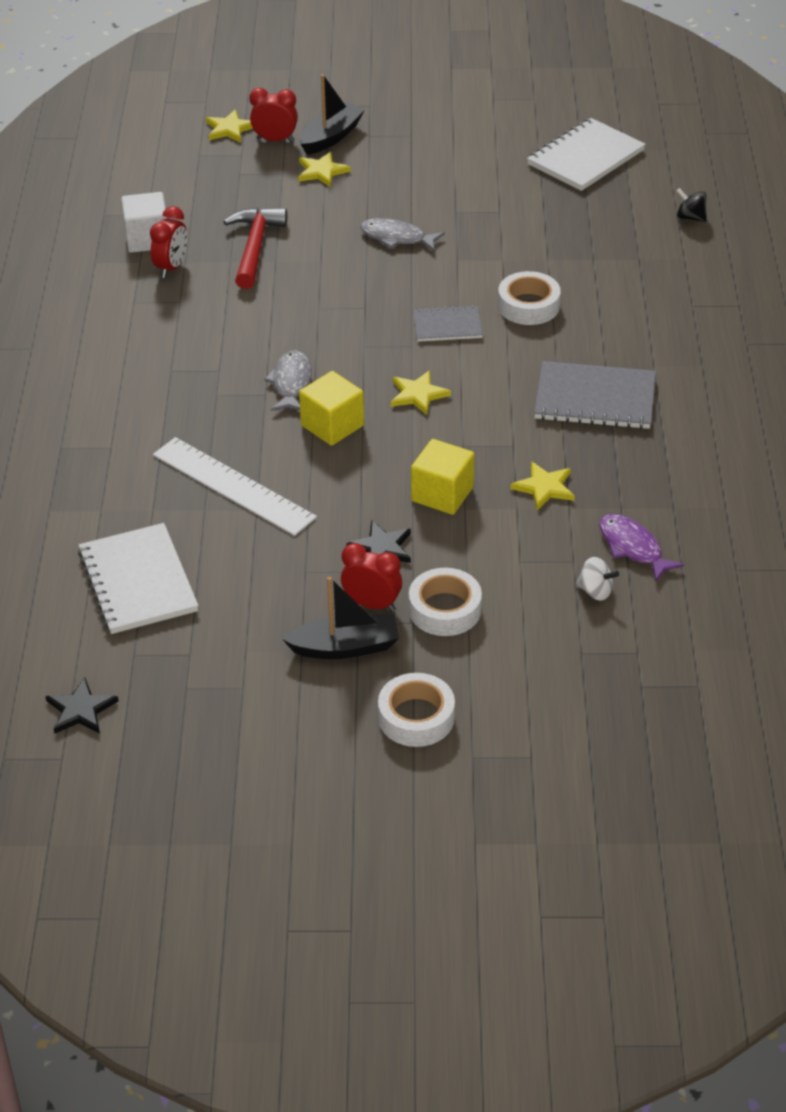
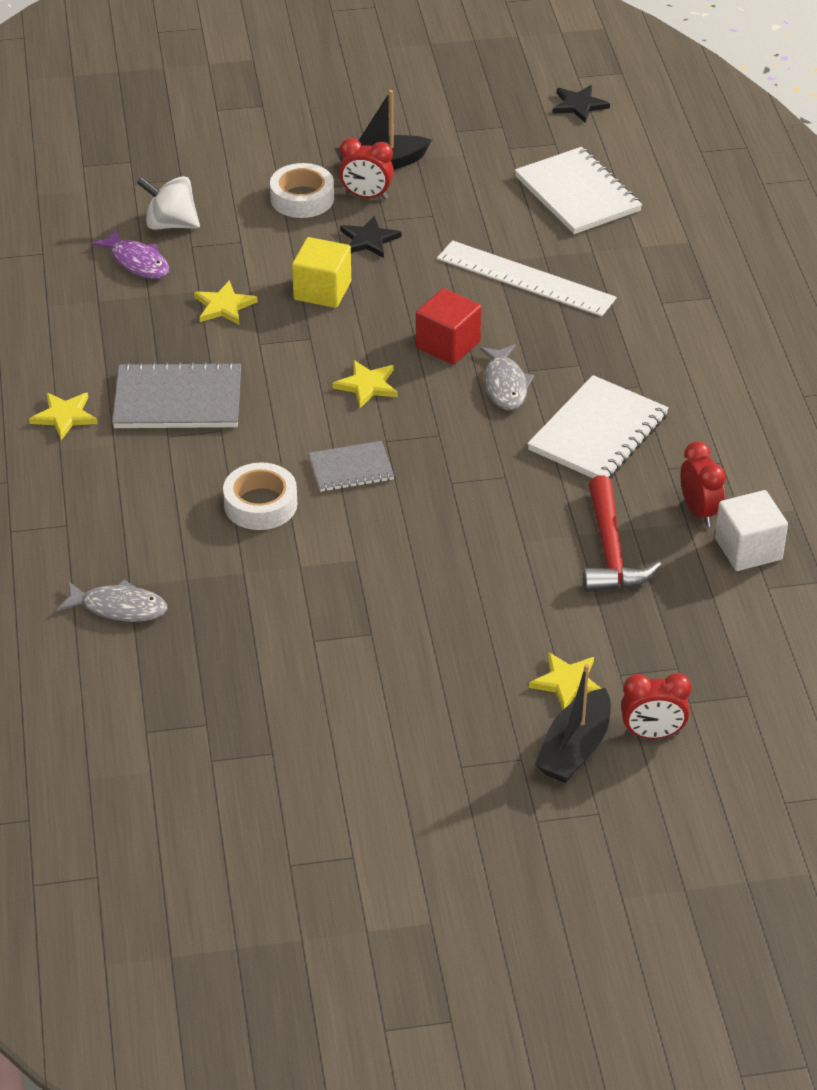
camera: 170 degrees right, 0 degrees up
red clock [150,206,187,278] -> red clock turned 150 degrees clockwise [680,441,726,527]
yellow star [206,110,253,143] -> yellow star moved to [29,393,98,440]
yellow cube [299,371,364,446] -> red cube [416,288,481,365]
grey fish [360,218,445,251] -> grey fish moved to [57,580,168,622]
white tape [378,673,455,747] -> none
white notebook [527,118,646,191] -> white notebook moved to [527,375,669,479]
white spinning top [576,557,619,601] -> white spinning top [137,176,200,230], size x1.61
black spinning top [677,188,707,222] -> none

